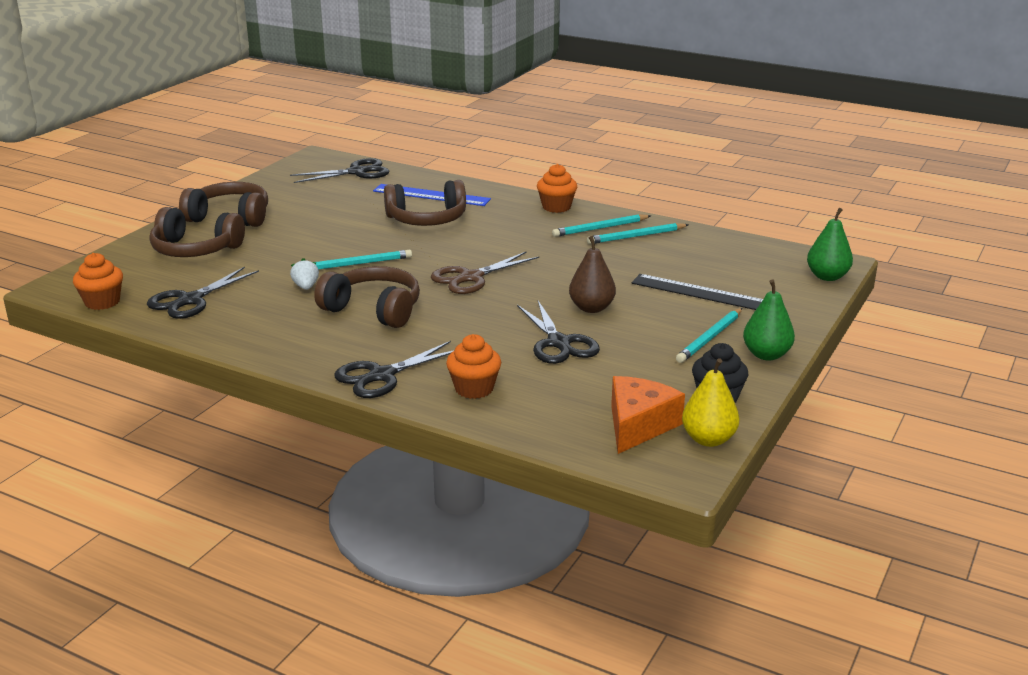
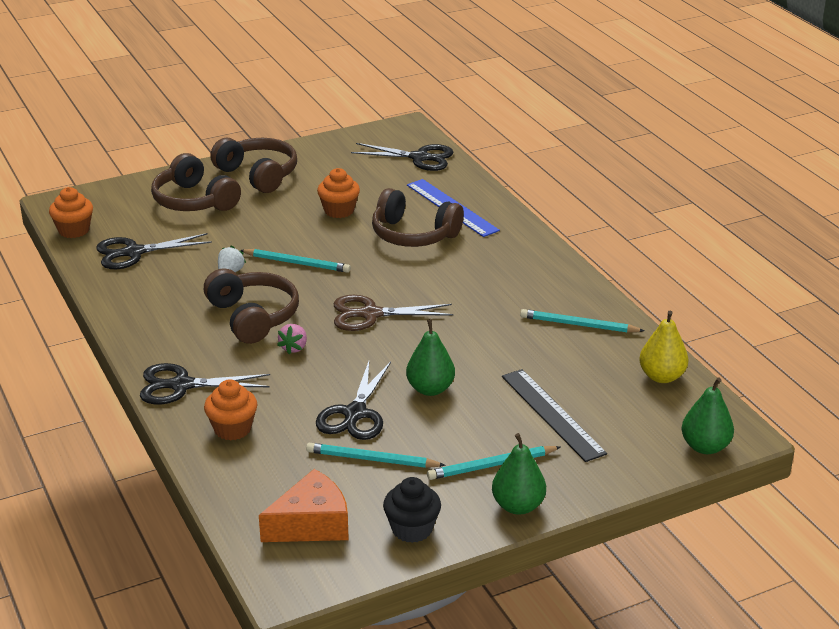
camera: 35 degrees right, 5 degrees up
orange cupcake [537,164,577,213] -> orange cupcake moved to [317,168,360,218]
turquoise pencil [552,214,651,237] -> turquoise pencil moved to [306,443,446,468]
brown pear [569,236,616,313] -> green pear [406,319,455,396]
yellow pear [682,358,740,447] -> yellow pear moved to [639,311,689,383]
none -> pink strawberry [277,324,307,354]

